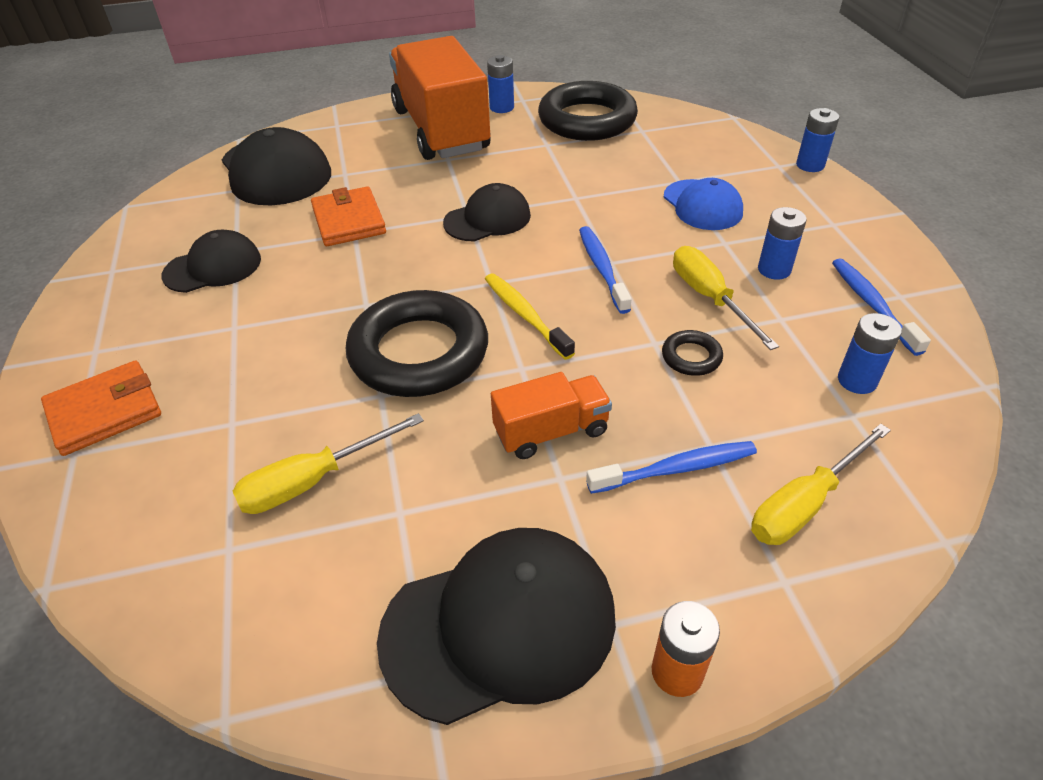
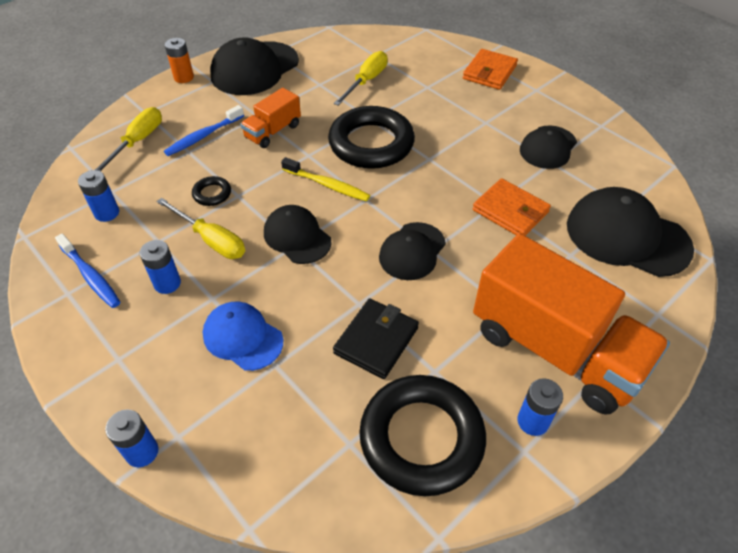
camera: 150 degrees right, 5 degrees up
blue toothbrush [579,226,632,314] -> black cap [264,205,331,264]
none -> black wallet [333,299,419,379]

